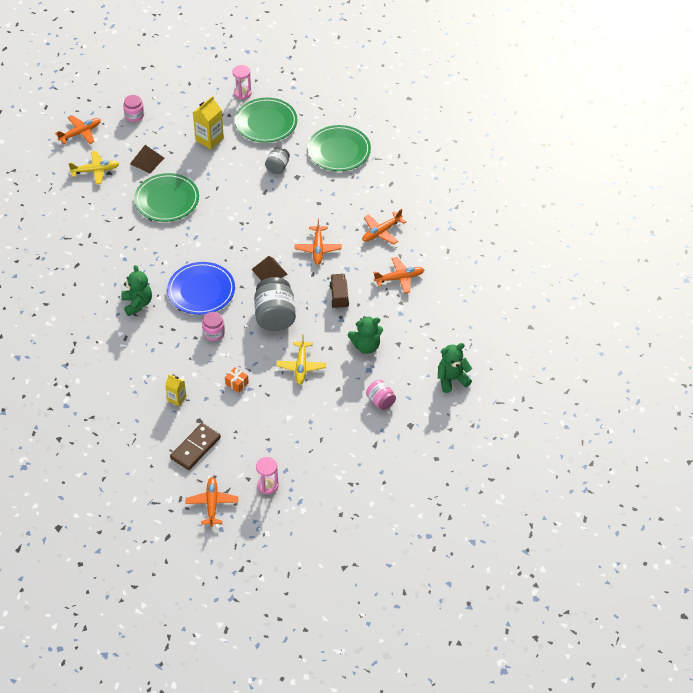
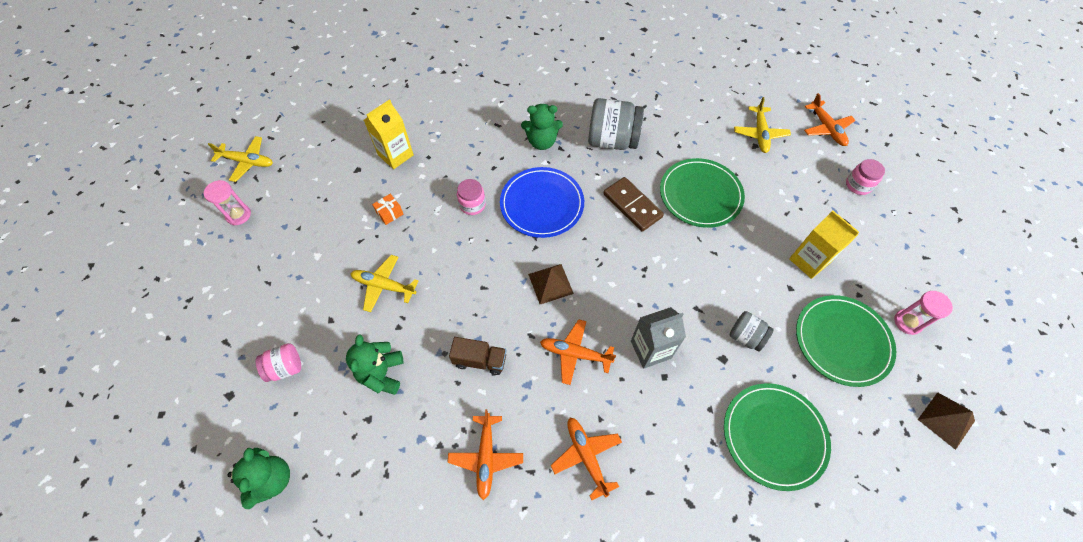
camera: 105 degrees right, 10 degrees up
brown pyramid [130,145,164,173] -> brown pyramid moved to [918,392,975,450]
yellow carton [165,375,186,406] -> yellow carton [364,99,414,169], size x1.66
brown domino [170,423,221,470] -> brown domino moved to [603,177,664,232]
orange plane [186,477,238,527] -> yellow plane [208,136,273,182]
grey jar [254,277,296,331] -> grey jar moved to [588,98,644,150]
none -> grey carton [631,307,686,369]

